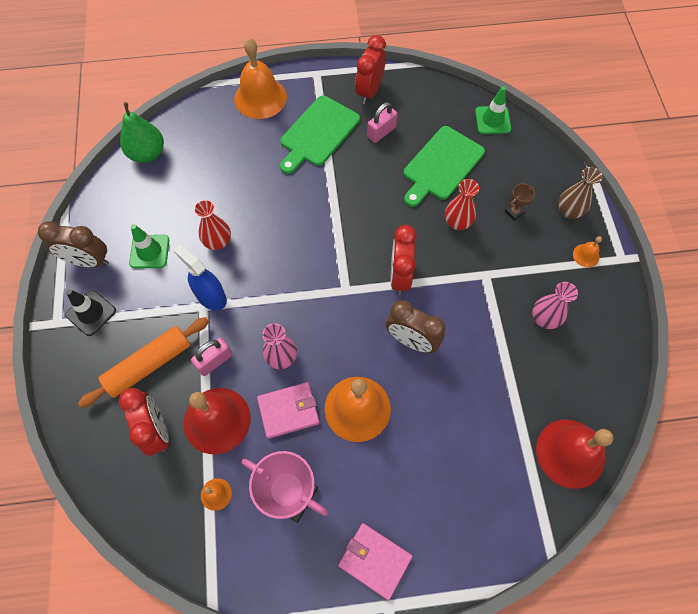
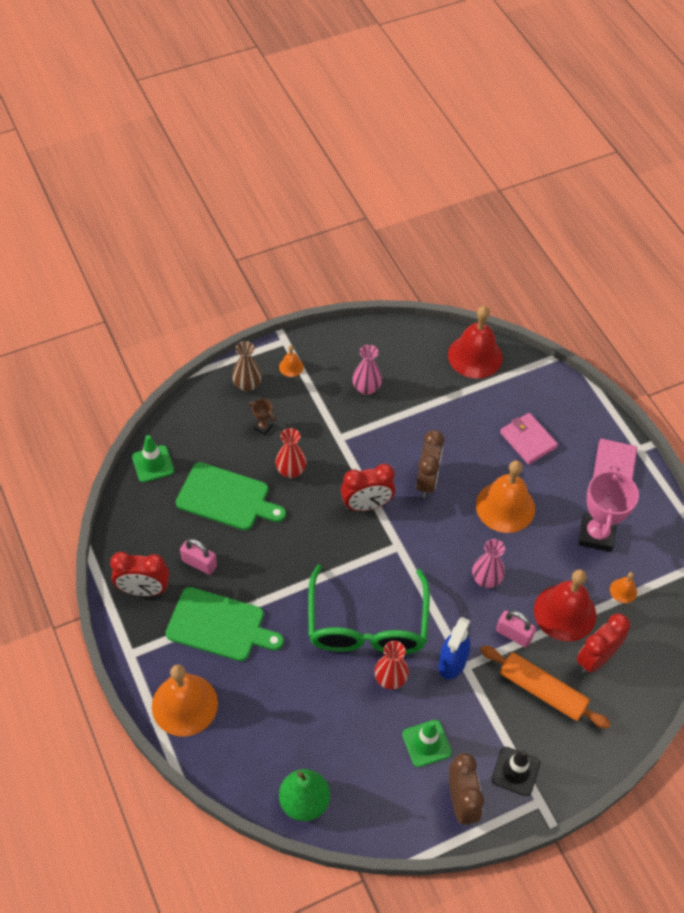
camera: 110 degrees left, 10 degrees down
pink wallet [257,382,320,439] -> pink wallet moved to [500,413,558,464]
none -> green glasses [308,565,430,654]

